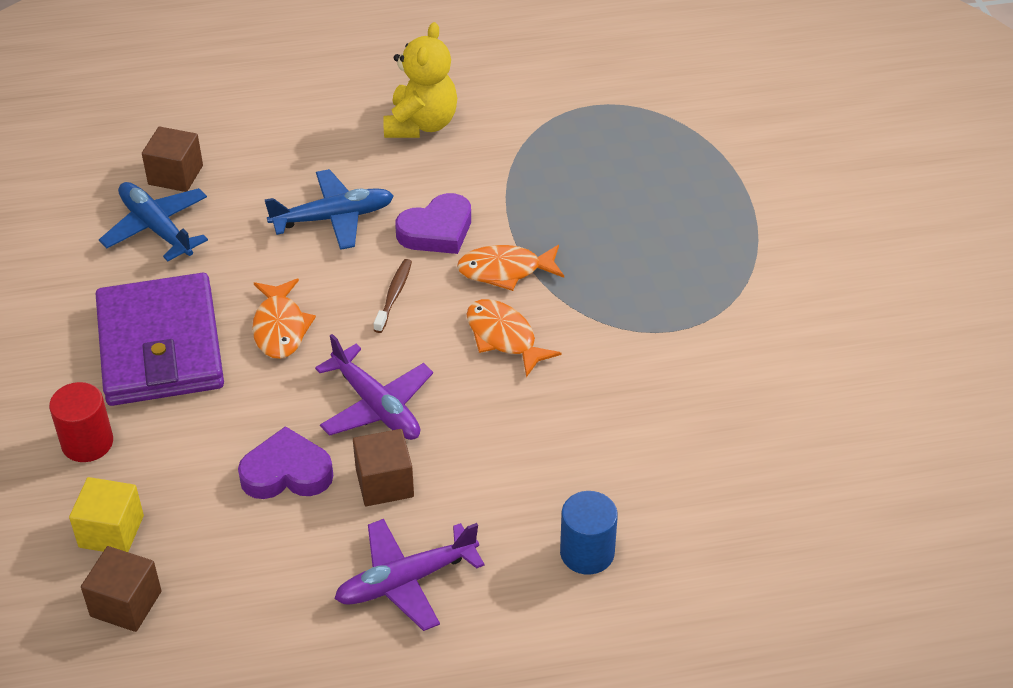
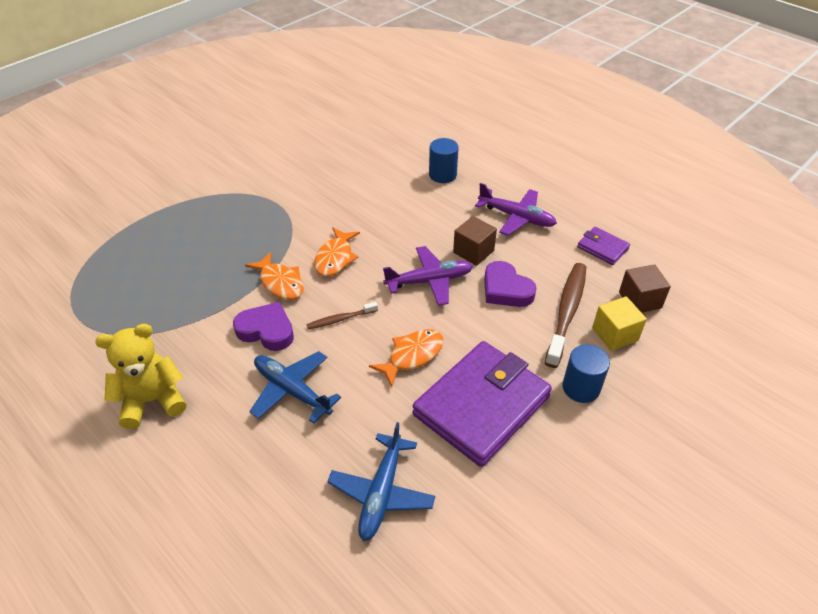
camera: 125 degrees left, 0 degrees up
red cylinder [49,382,113,462] -> blue cylinder [562,344,610,403]
brown cube [142,126,203,192] -> none
purple plane [315,334,433,440] -> purple plane turned 60 degrees clockwise [383,246,473,306]
none -> brown toothbrush [545,263,586,368]
none -> purple wallet [577,227,630,265]

